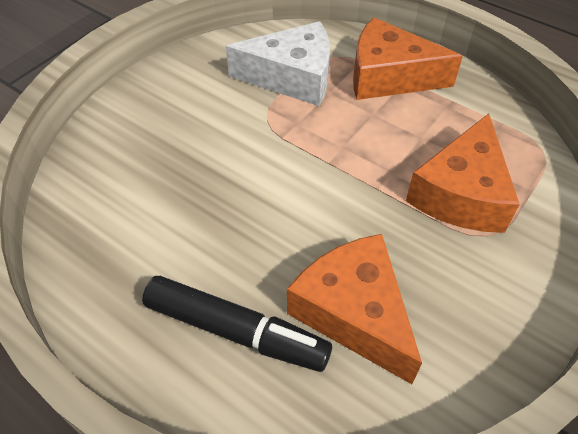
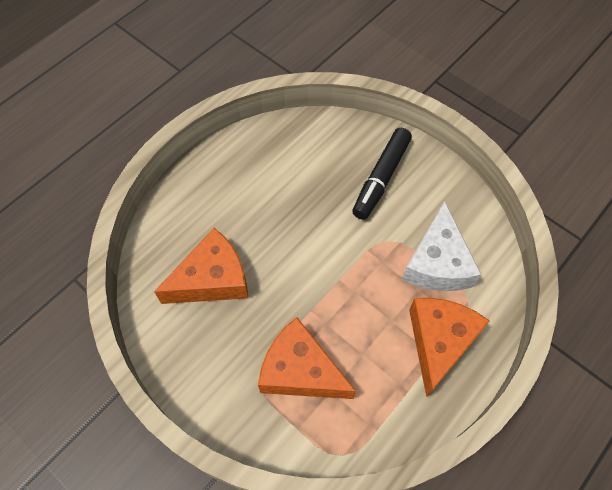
camera: 95 degrees right, 10 degrees up
black marker [142,276,332,372] -> black marker moved to [352,128,412,220]

